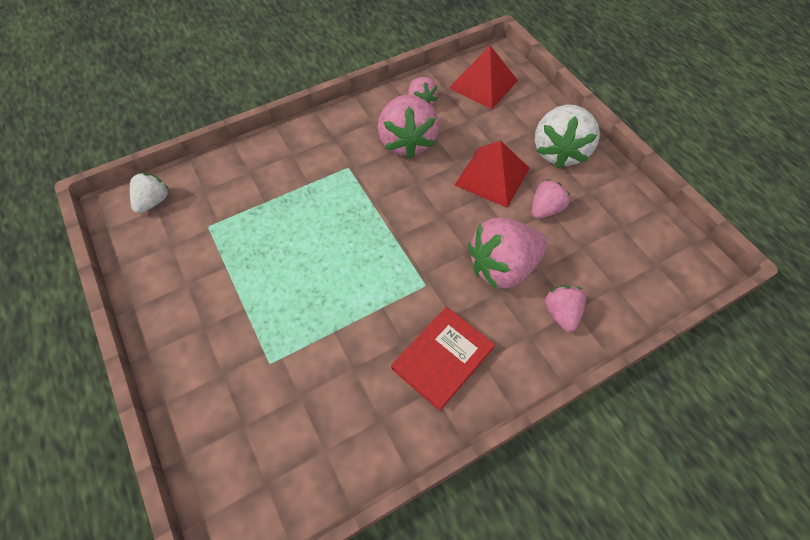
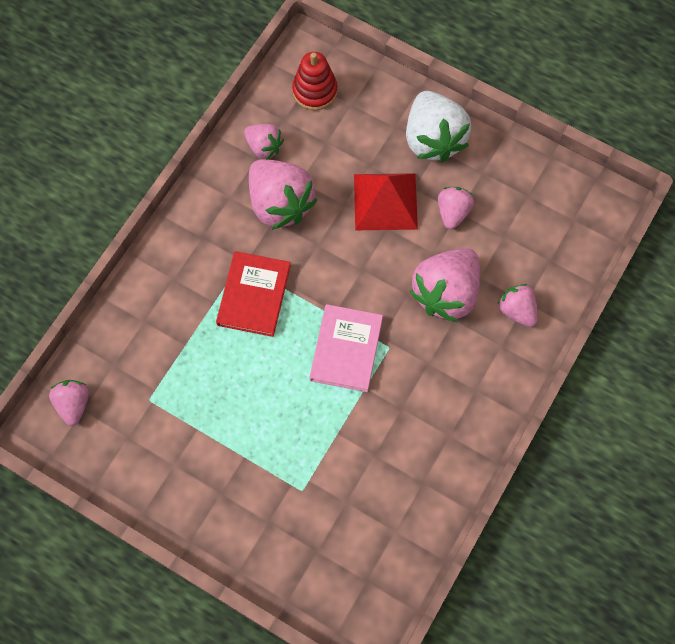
camera: 30 degrees left, 10 degrees up
white strawberry [130,173,169,214] -> pink strawberry [49,380,89,426]
red book [391,307,495,411] -> red book moved to [216,251,291,337]
red pyramid [449,46,518,109] -> red stacking toy [292,52,338,111]
none -> pink book [310,304,383,392]

